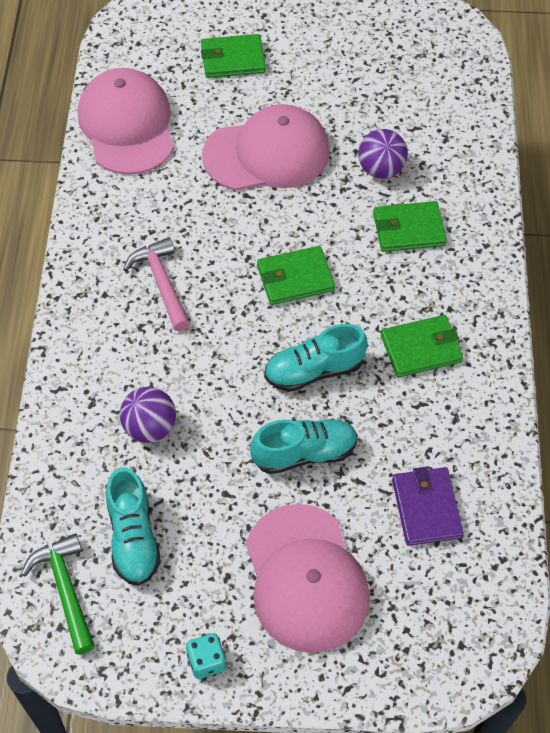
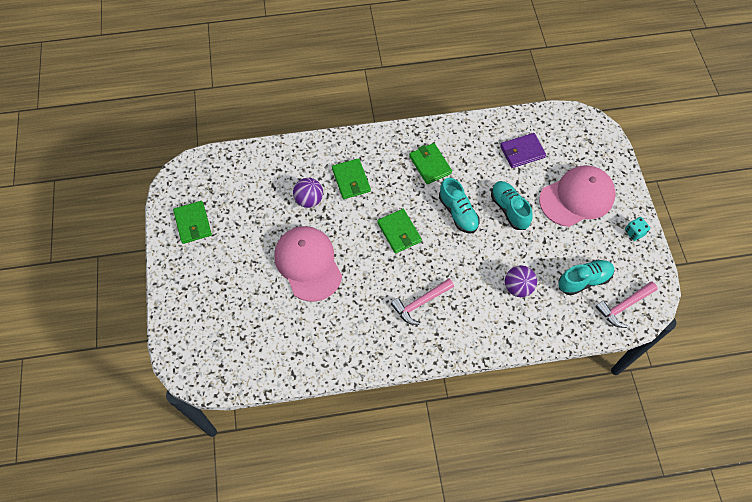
camera: 100 degrees left, 5 degrees up
green hammer [21,533,95,654] -> pink hammer [595,282,658,328]
pink cap [78,68,174,175] -> none
green wallet [201,34,266,78] -> green wallet moved to [173,201,212,244]

